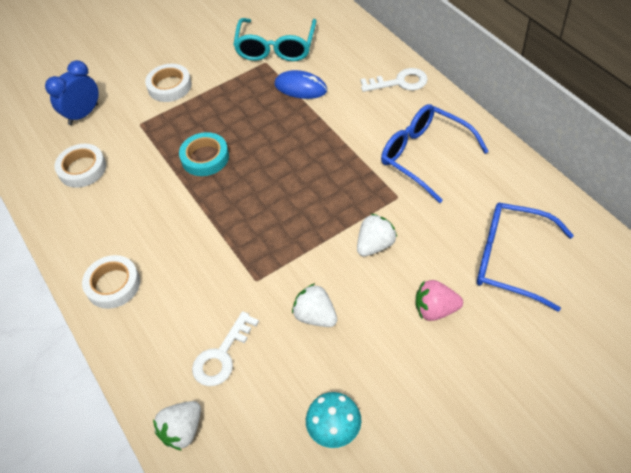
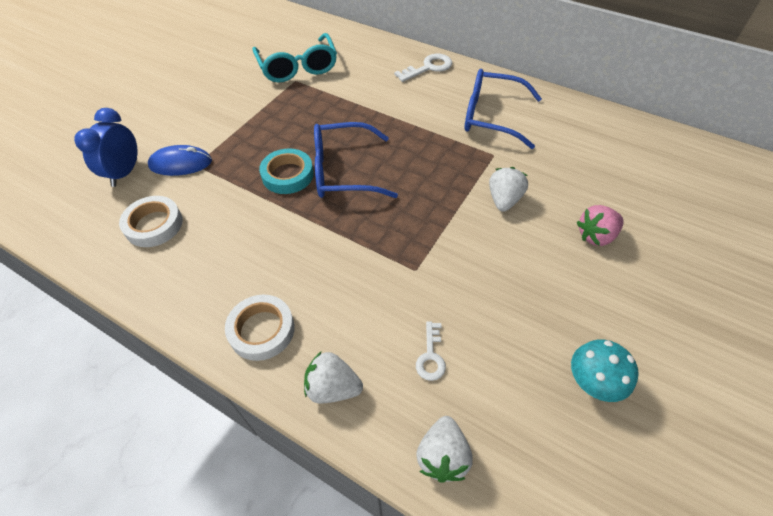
camera: 30 degrees left, 0 degrees up
white tape [145,64,192,102] -> none
white key [192,311,259,386] -> white key [416,321,446,381], size x0.64
blue mouse [274,70,327,99] -> blue mouse moved to [148,145,212,176]
white strawberry [292,283,337,327] -> white strawberry moved to [304,351,363,404]
blue glasses [477,203,574,312] -> blue glasses moved to [314,122,398,198]

